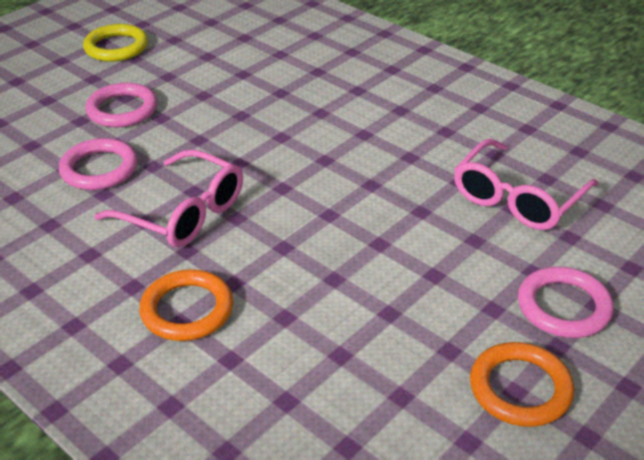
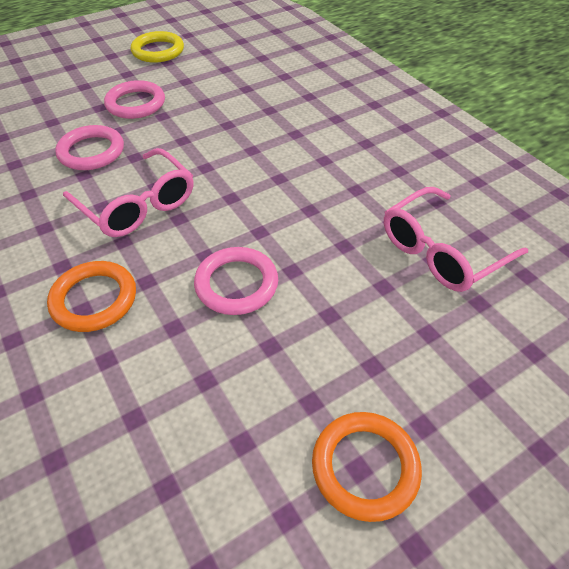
camera: 15 degrees right, 10 degrees up
pink ring [518,267,614,338] -> pink ring moved to [194,247,278,315]

